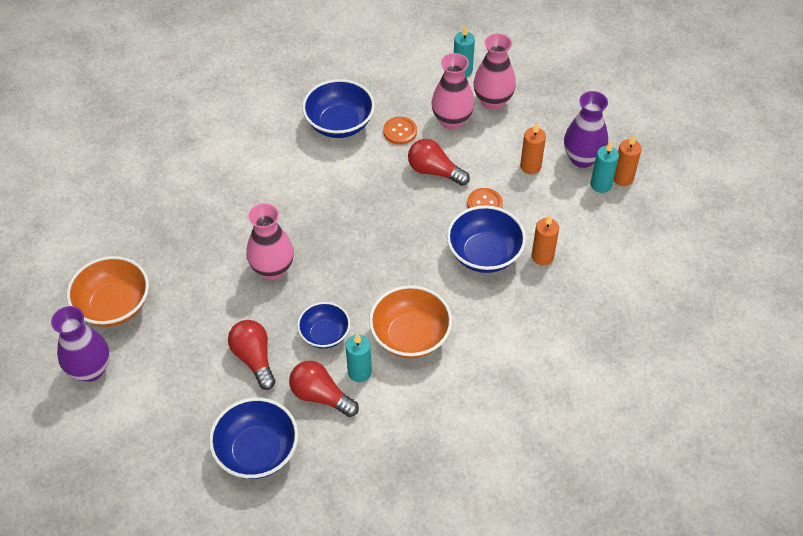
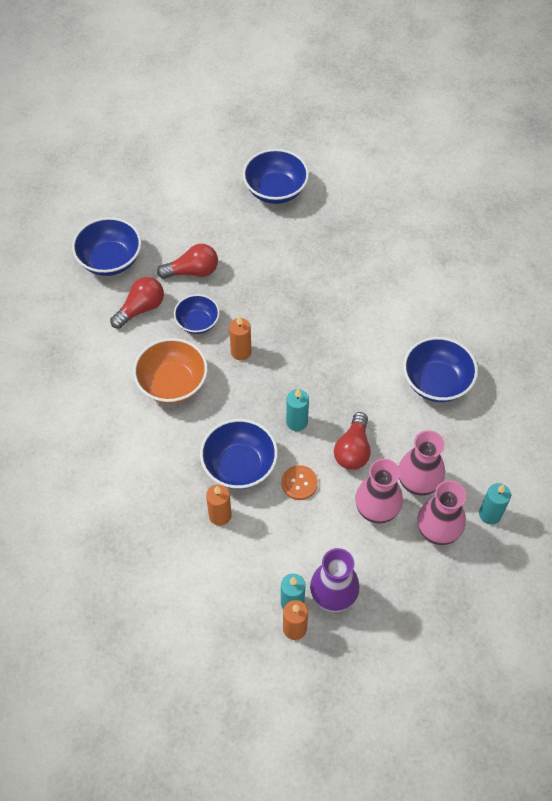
camera: 105 degrees right, 5 degrees up
purple vase [51,306,110,382] -> none
orange bowl [67,256,149,327] -> blue bowl [243,149,309,204]
pink vase [246,203,294,280] -> pink vase moved to [355,459,403,524]
turquoise candle [346,333,372,382] -> turquoise candle moved to [286,389,309,431]
orange button [383,117,417,145] -> none
red light bulb [408,139,470,186] -> red light bulb turned 150 degrees clockwise [334,412,371,470]
orange candle [520,123,546,174] -> orange candle moved to [229,316,252,360]

